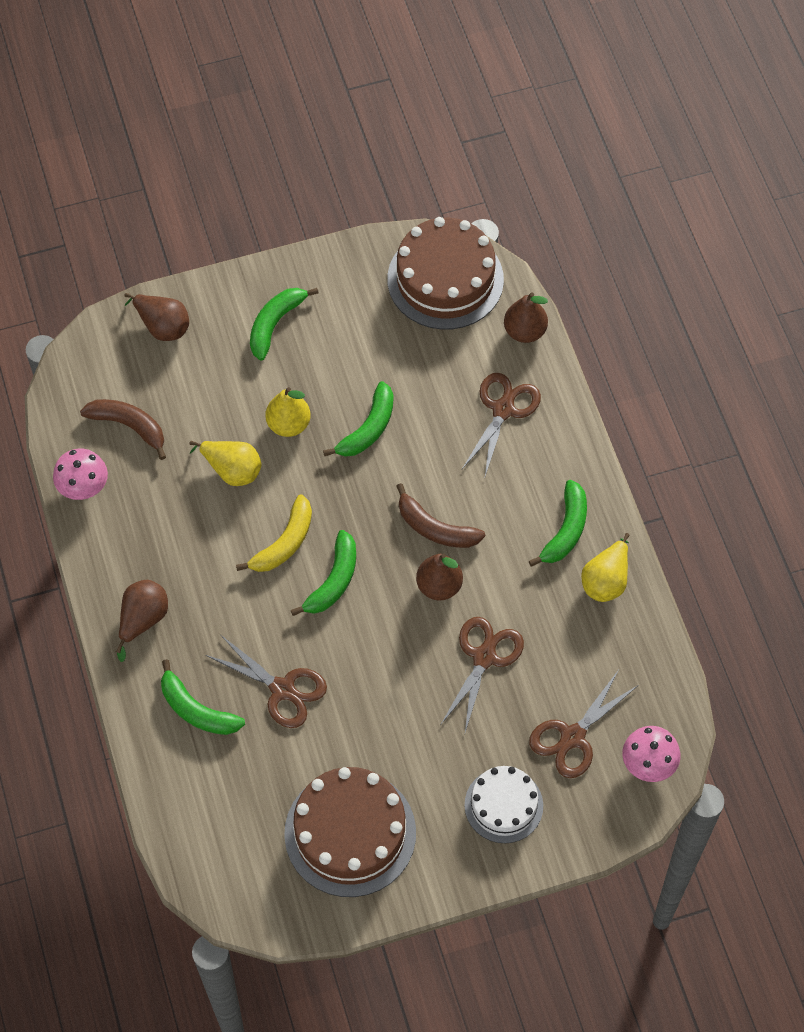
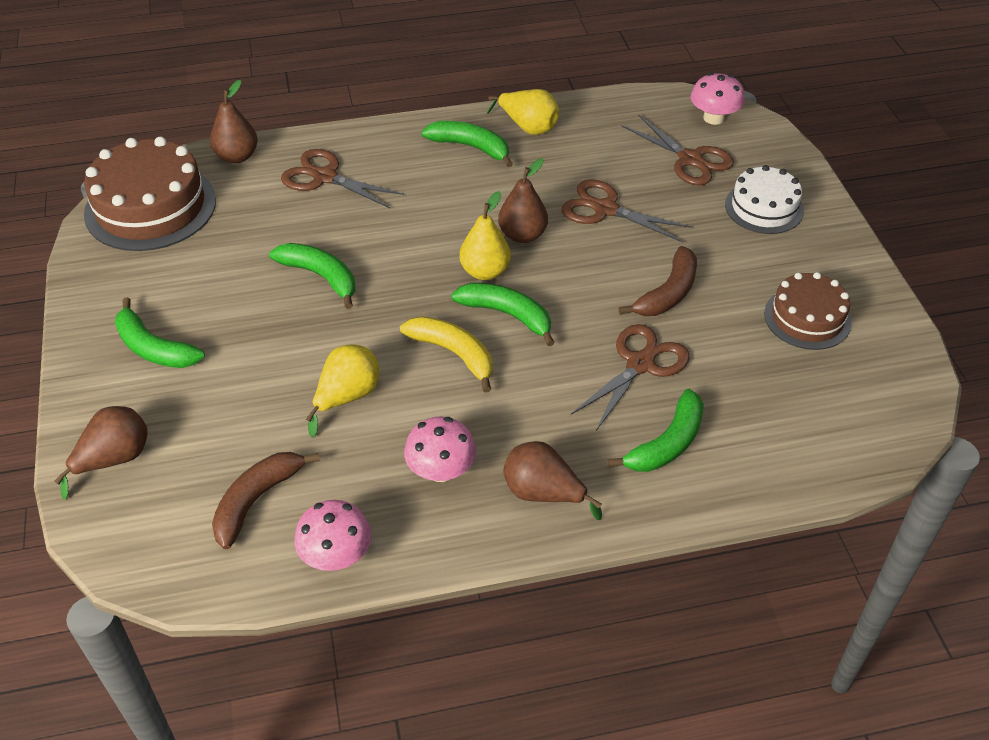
camera: 85 degrees left, 15 degrees down
yellow pear [266,387,311,437] -> yellow pear moved to [460,191,511,280]
brown cake [284,767,416,897] -> brown cake [764,272,852,350], size x0.60
brown banana [396,483,485,548] -> brown banana moved to [618,246,697,316]
none -> pink mushroom [404,416,476,482]

